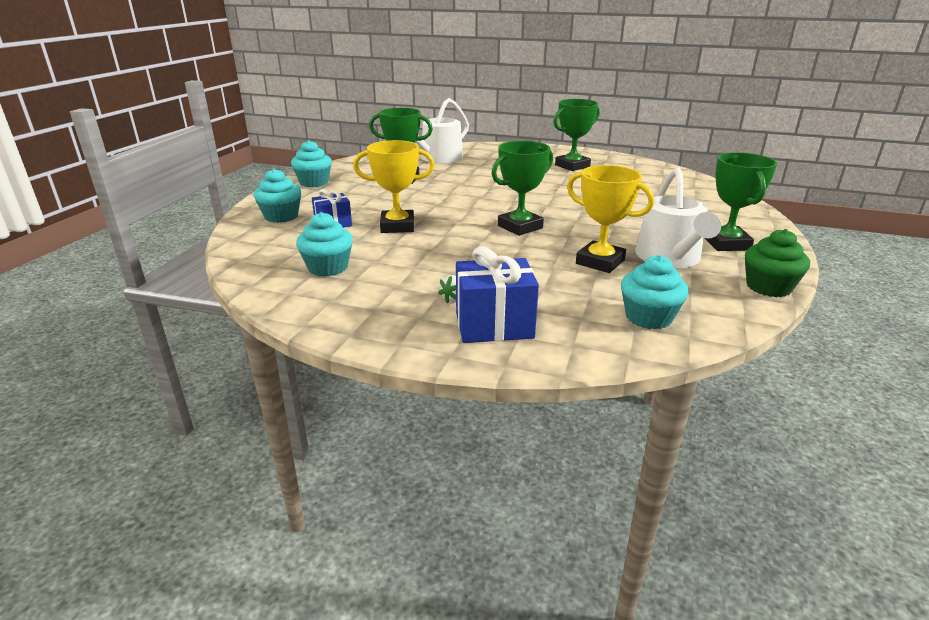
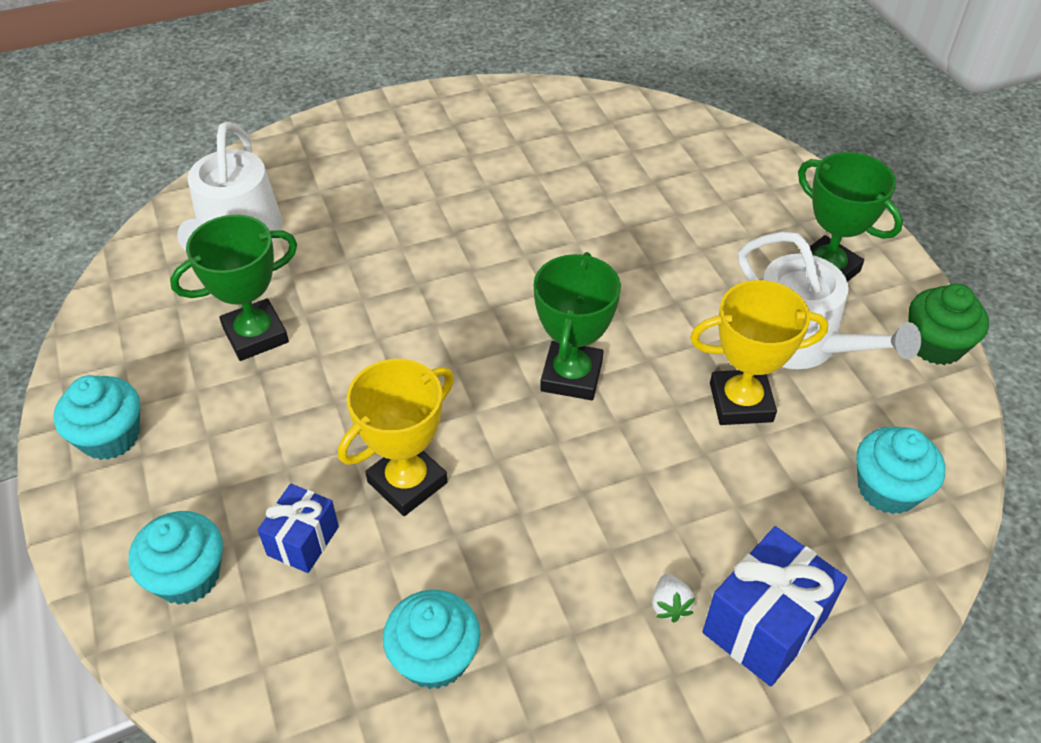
camera: 40 degrees left, 20 degrees up
green trophy [553,99,600,171] -> none

